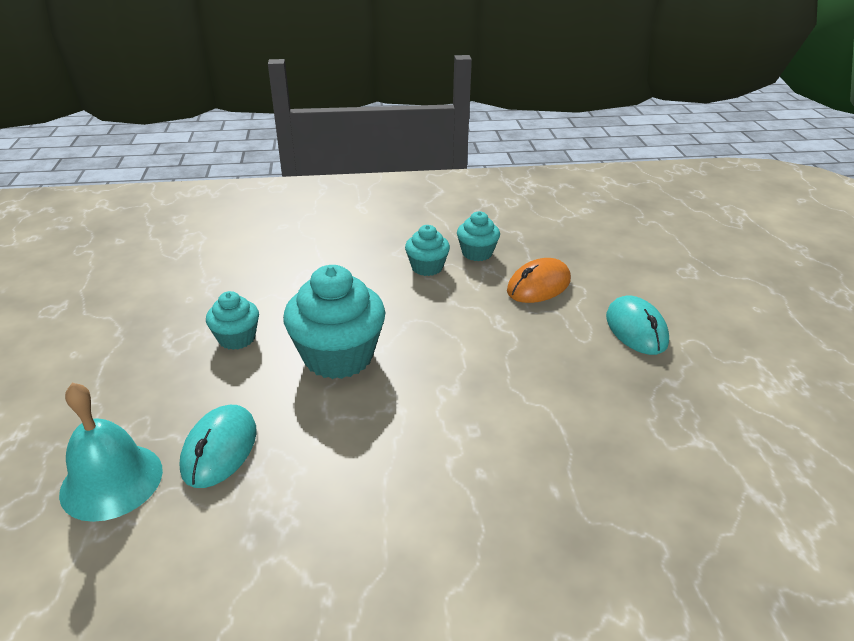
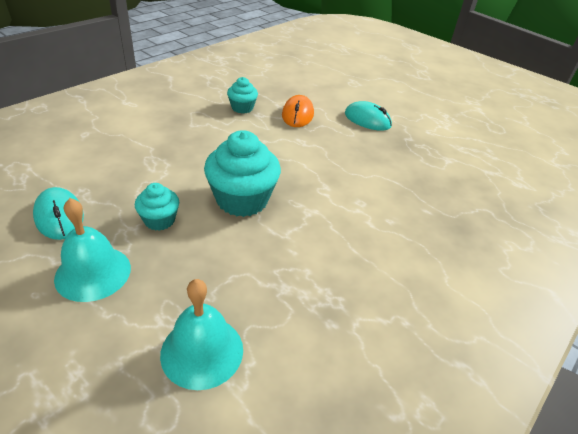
camera: 45 degrees left, 5 degrees up
turquoise mouse [179,405,257,488] -> turquoise mouse moved to [33,187,84,240]
turquoise cupcake [405,225,450,276] -> none
none -> turquoise bell [54,198,131,302]

